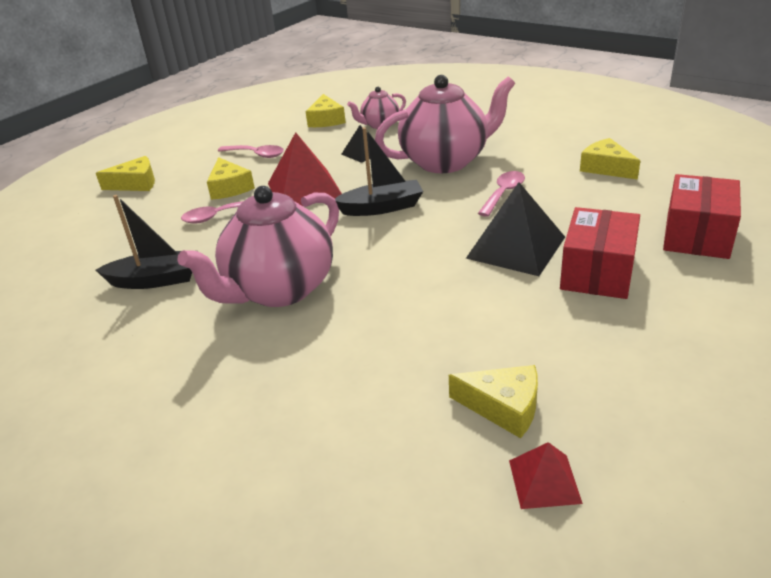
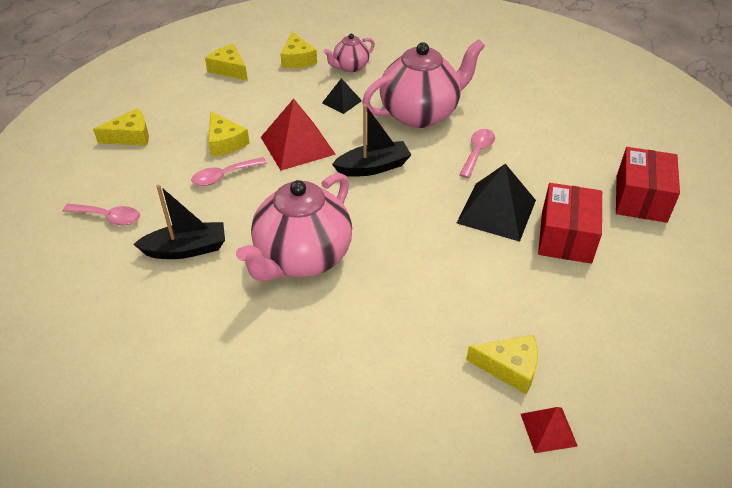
camera: 10 degrees left, 10 degrees up
pink spoon [218,145,284,158] -> pink spoon moved to [63,204,140,225]
yellow cheese [580,138,640,180] -> yellow cheese moved to [205,44,248,80]

